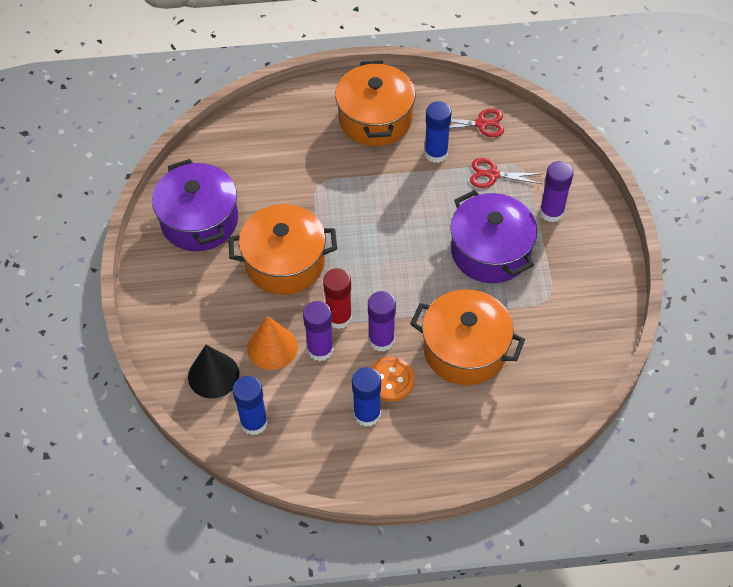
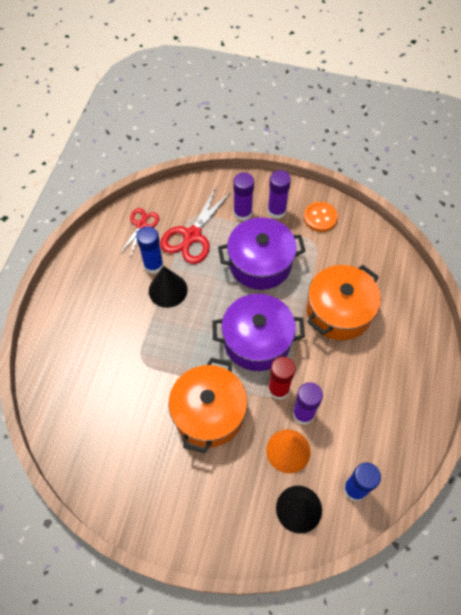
camera: 70 degrees left, 5 degrees up
purple pot [152,159,238,251] -> purple pot moved to [212,294,305,371]
orange pot [335,60,415,146] -> none
blue glue stick [352,367,381,427] -> none
purple glue stick [368,291,396,352] -> purple glue stick moved to [267,170,291,219]
orange button [370,357,414,402] -> orange button moved to [304,202,338,232]
red scissors [470,158,543,188] -> red scissors [160,185,232,264], size x1.67
none -> black cone [149,266,188,308]

